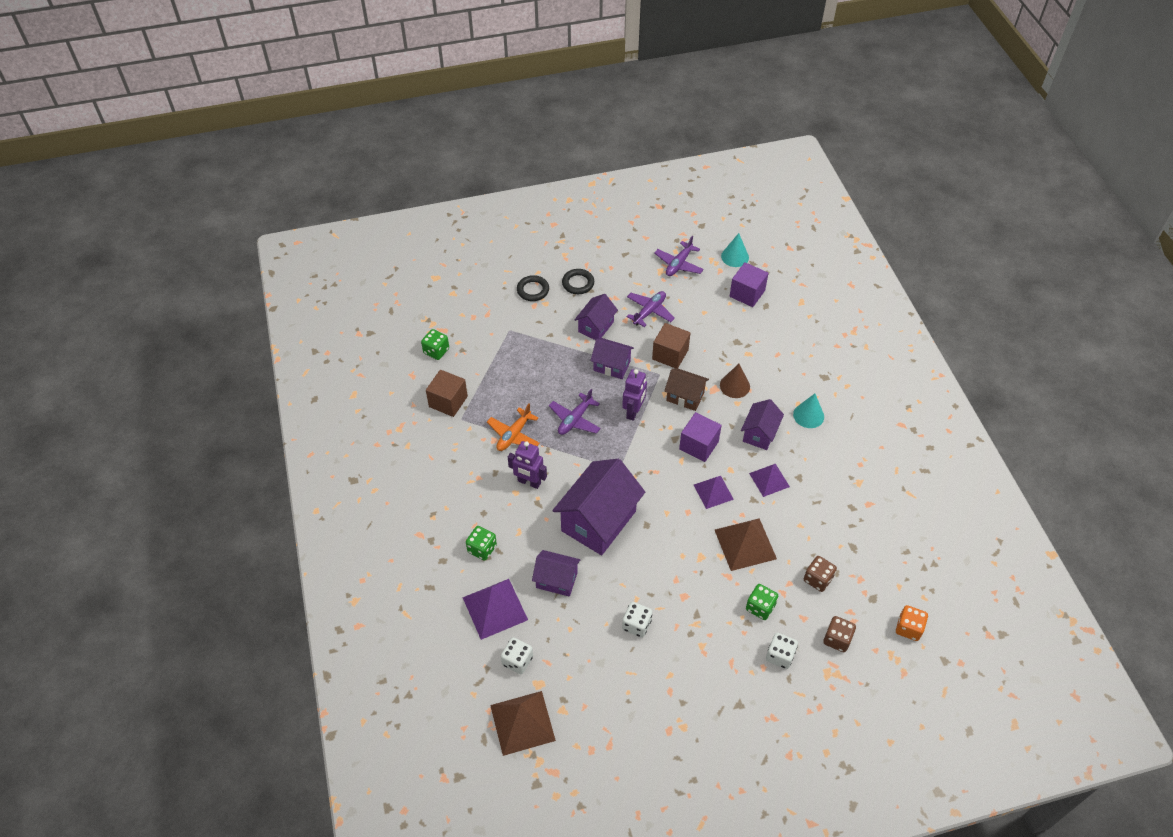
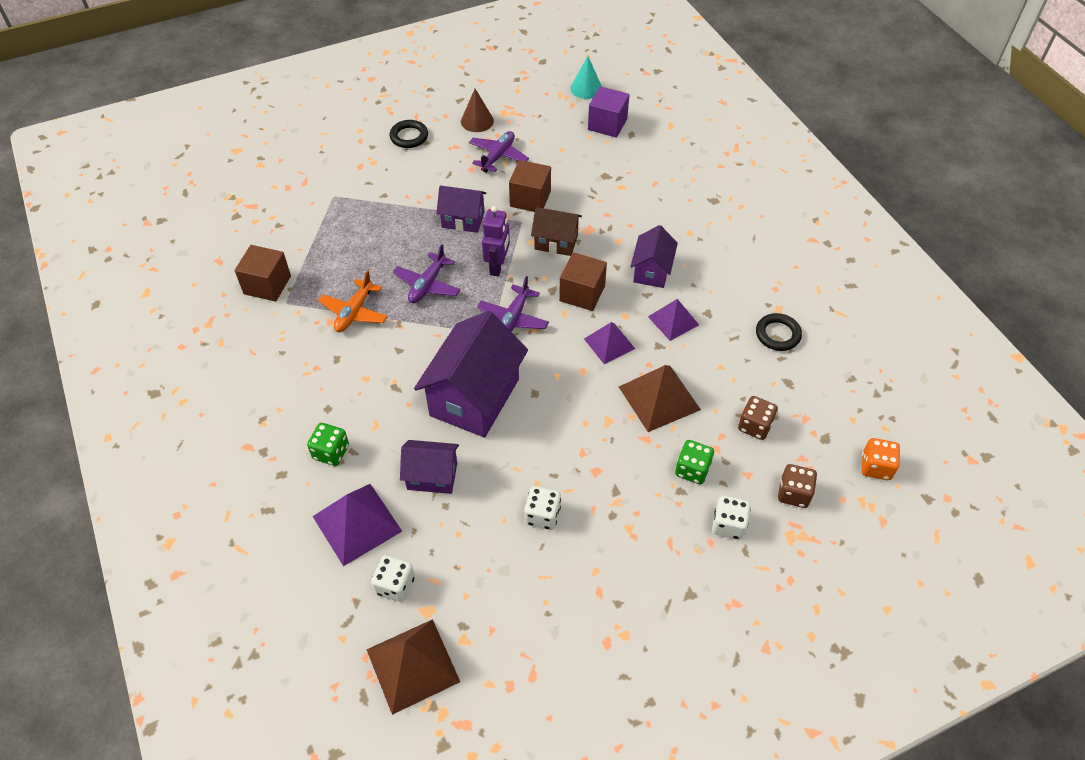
camera: 10 degrees left, 0 degrees up
green dice [421,329,449,360] -> none
purple robot [508,441,547,489] -> none
black ring [517,275,549,301] -> black ring moved to [756,313,802,351]
purple house [574,294,618,340] -> none
purple plane [654,236,704,276] -> purple plane moved to [477,276,549,332]
purple cube [679,412,722,462] -> brown cube [559,252,607,311]
brown cone [720,364,750,398] -> brown cone moved to [461,89,494,132]
turquoise cone [793,394,824,428] -> none

